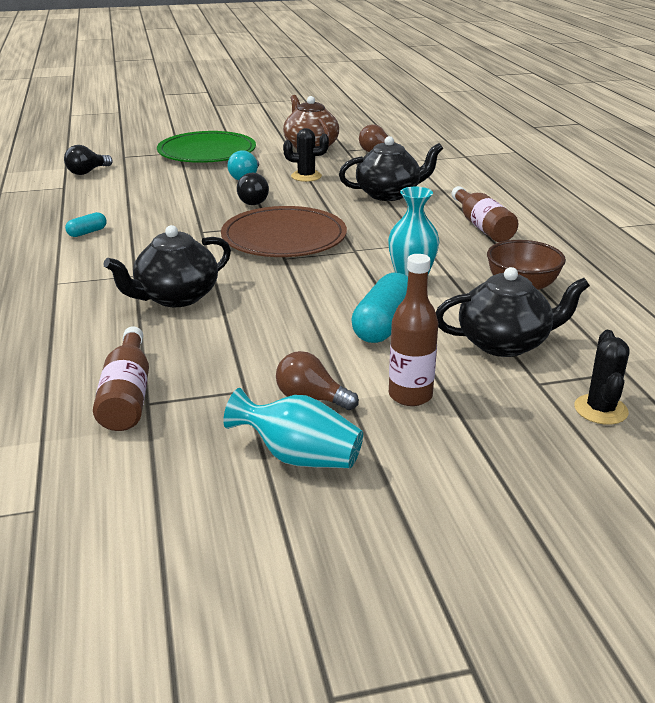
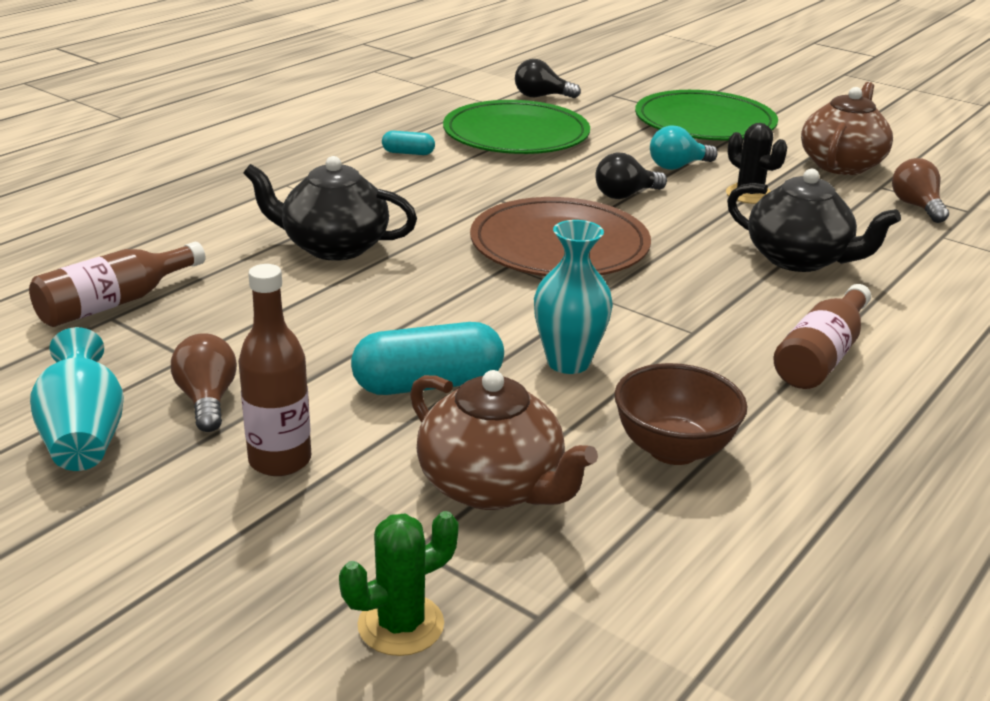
camera: 50 degrees right, 0 degrees up
black teapot [436,267,590,357] -> brown teapot [410,370,598,510]
black cactus [574,330,630,425] -> green cactus [339,511,459,656]
none -> green plate [443,100,590,154]

